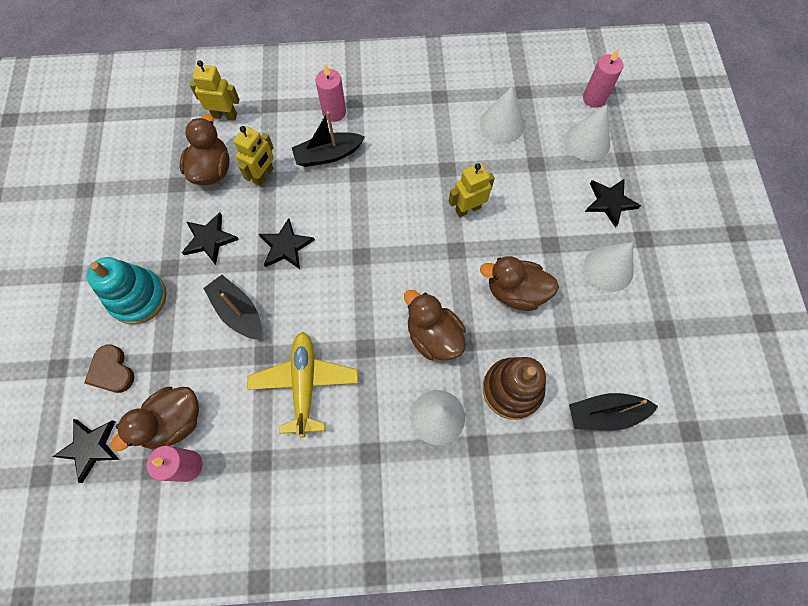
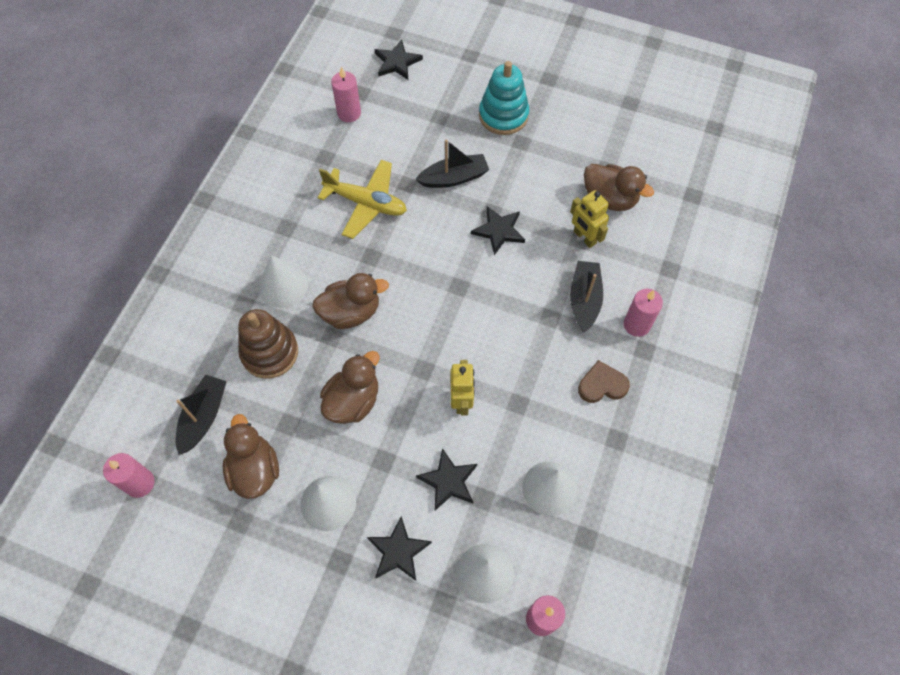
camera: 115 degrees right, 5 degrees down
brown heart [84,344,134,393] -> brown heart moved to [578,360,630,403]
brown duck [111,387,199,451] -> brown duck moved to [223,414,279,499]
black star [182,212,239,265] -> black star moved to [416,448,477,511]
yellow robot [190,60,240,121] -> none
none -> pink candle [103,453,154,498]

